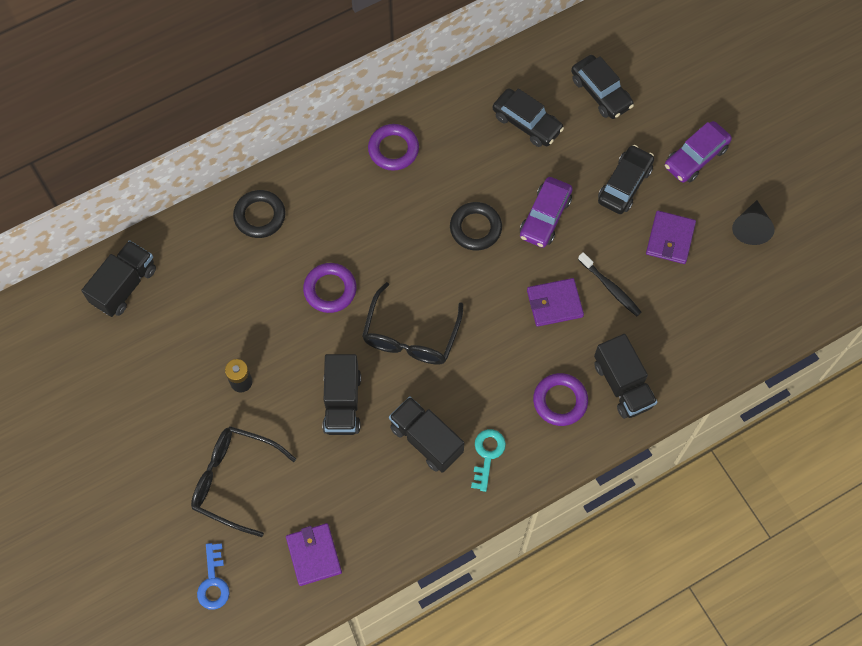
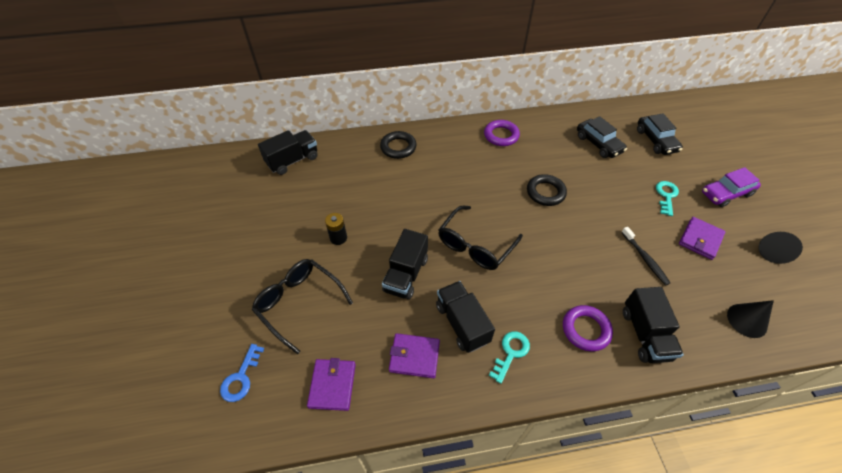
camera: 20 degrees right, 15 degrees down
purple ring [303,263,357,313] -> none
purple car [520,177,573,248] -> none
purple wallet [527,278,584,327] -> purple wallet moved to [389,333,440,378]
black car [598,145,654,214] -> turquoise key [656,181,679,216]
none -> black cone [727,300,774,338]

